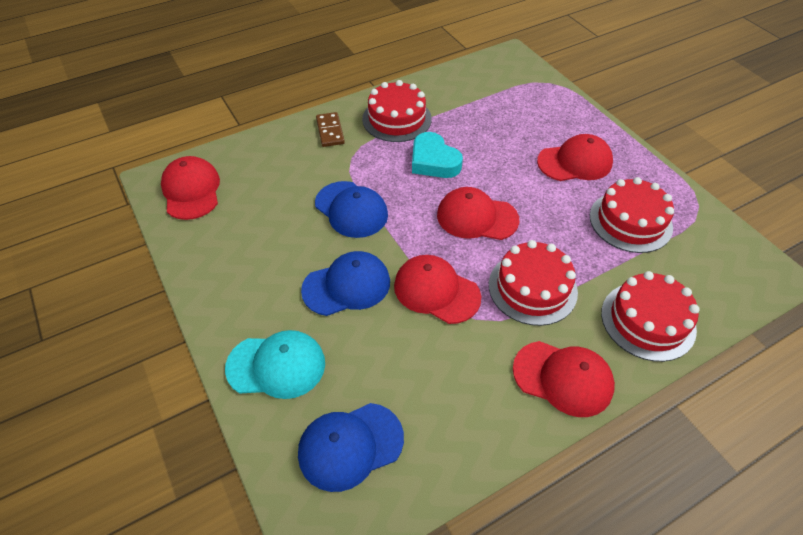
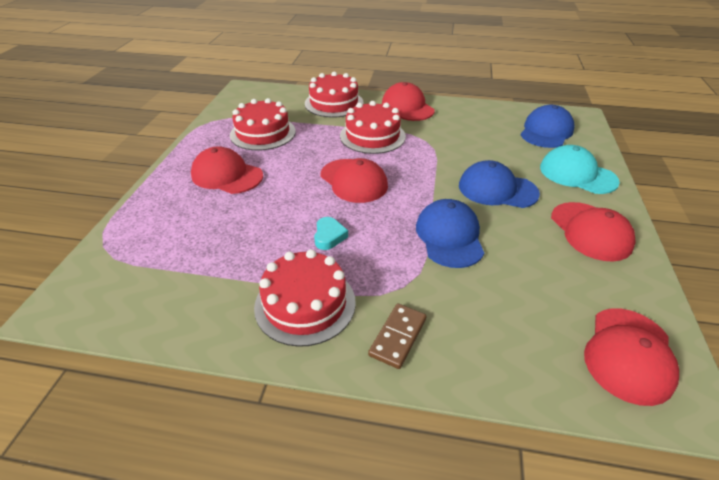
camera: 140 degrees left, 10 degrees down
blue cap [298,403,404,492] -> blue cap turned 75 degrees counterclockwise [521,105,575,148]
red cap [394,255,481,324] -> red cap moved to [551,202,636,262]
turquoise heart [412,132,463,178] -> turquoise heart [314,217,348,250], size x0.58

